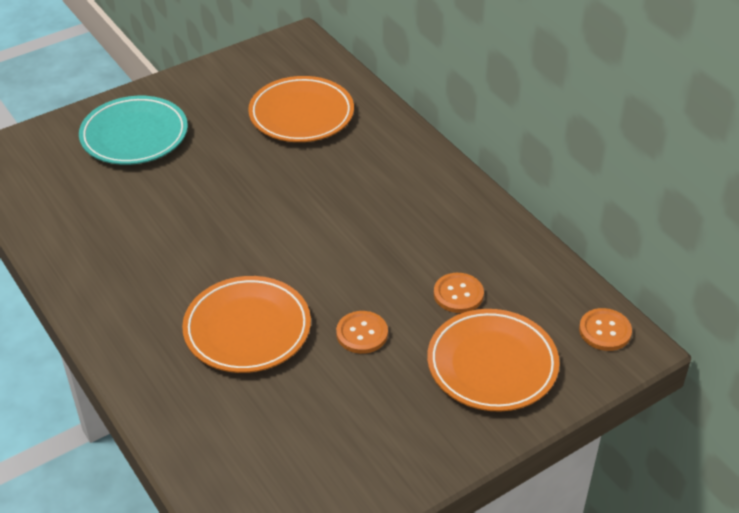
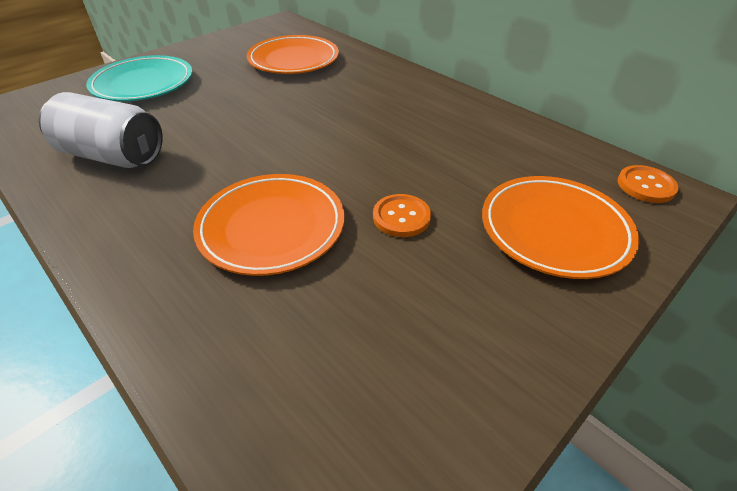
camera: 10 degrees left, 0 degrees up
orange button [434,273,484,313] -> none
none -> white can [39,92,163,168]

